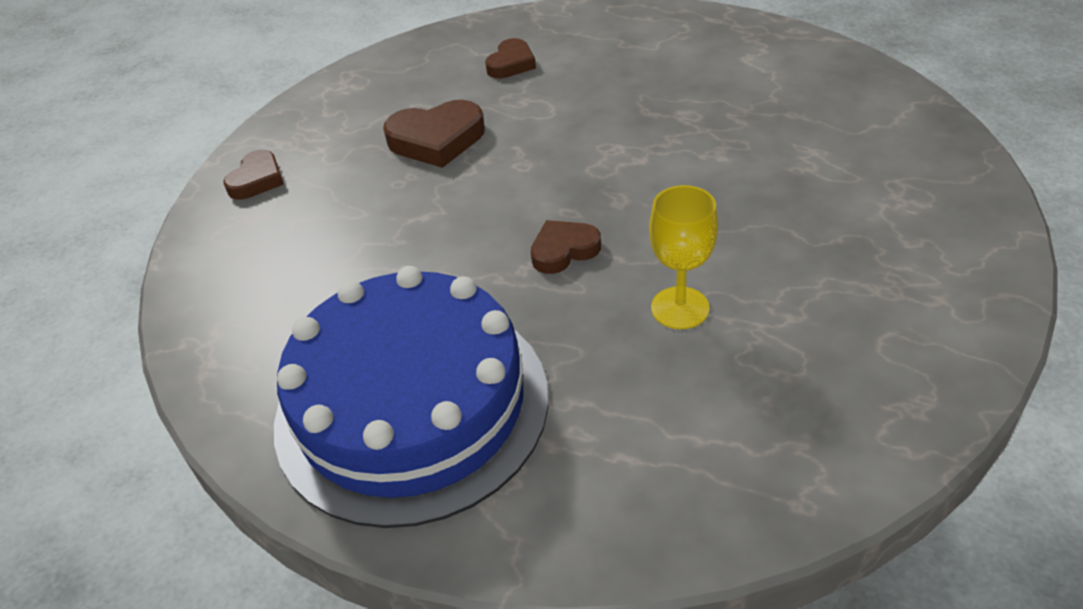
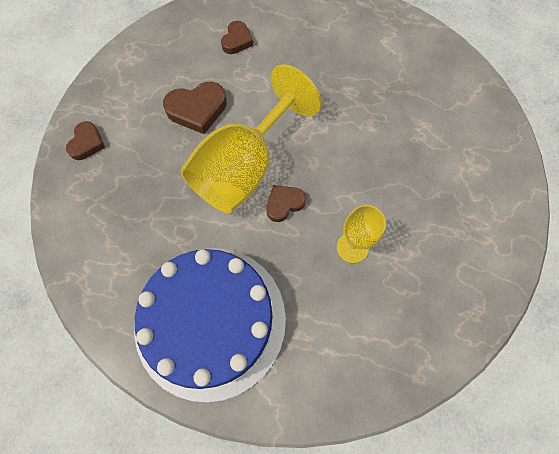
camera: 10 degrees left, 25 degrees up
none -> yellow goblet [180,64,322,214]

